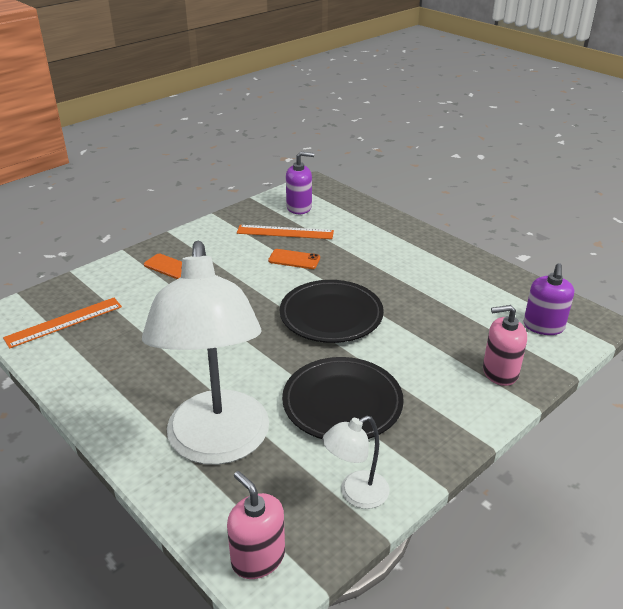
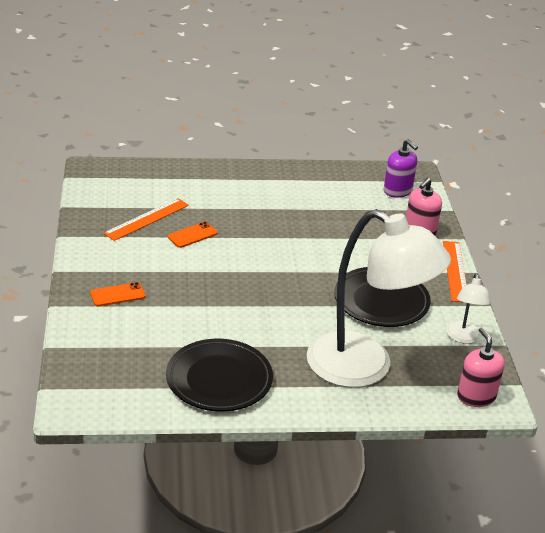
camera: 55 degrees left, 0 degrees up
orange ruler [3,298,122,349] -> orange ruler moved to [443,241,467,302]
pink soap dispenser [227,471,285,579] -> pink soap dispenser turned 75 degrees clockwise [457,327,505,407]
black plate [280,280,384,343] -> black plate moved to [166,339,273,412]
purple soap dispenser [286,152,314,214] -> none

